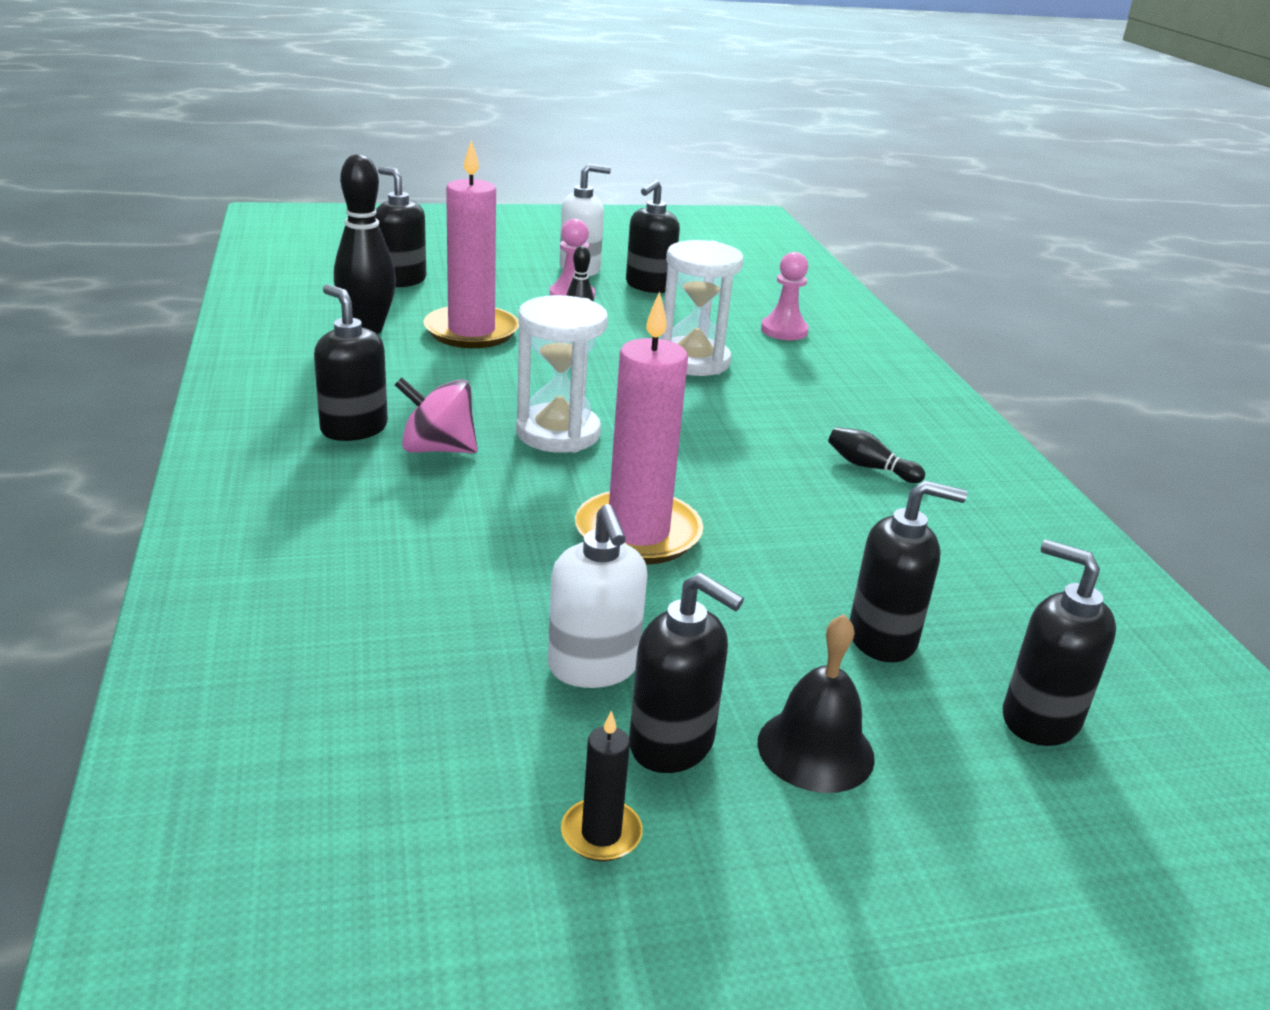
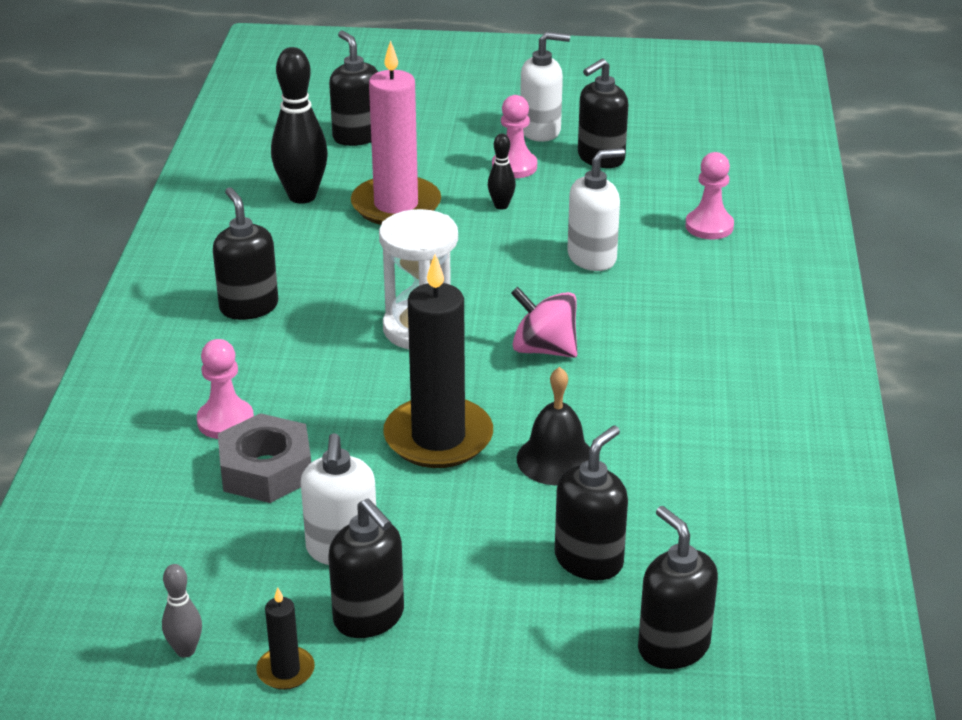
camera: 20 degrees right, 5 degrees up
pink spinning top [395,377,478,453] -> pink spinning top moved to [511,287,577,358]
pink candle [575,291,703,565] -> black candle [383,254,493,468]
white hourglass [661,240,744,376] -> white soap dispenser [567,148,625,271]
black bell [758,614,875,793] -> black bell moved to [517,367,590,485]
black bowling pin [828,427,925,483] -> none
black soap dispenser [850,481,967,662] -> black soap dispenser turned 75 degrees counterclockwise [555,426,628,580]
none -> grey bowling pin [162,564,202,658]
none -> pink pawn [197,339,254,439]
none -> grey nut [218,413,311,503]

